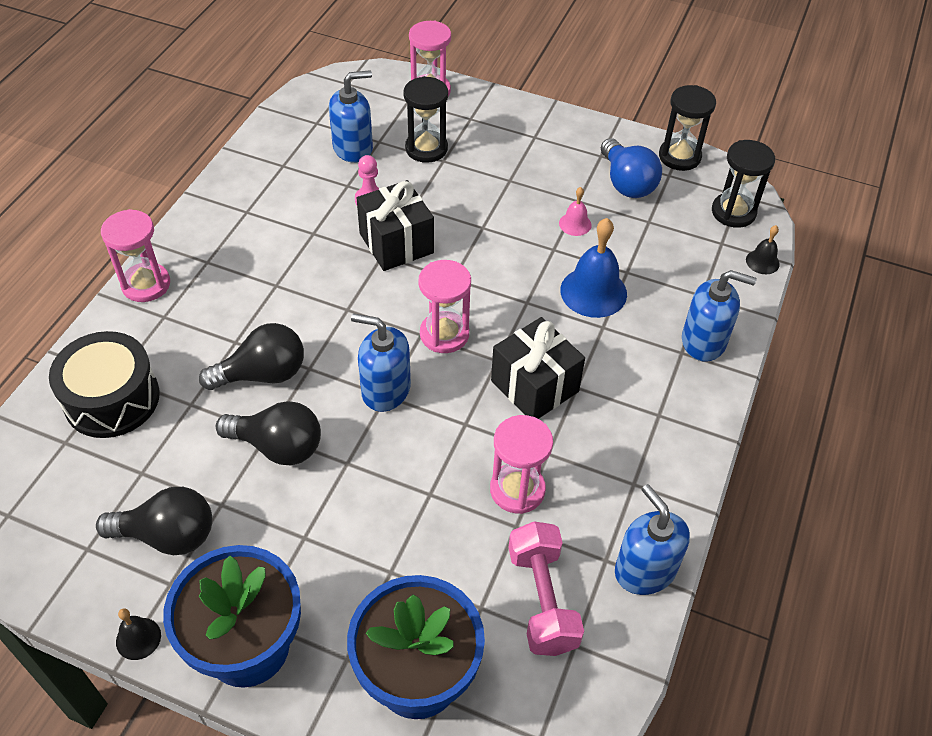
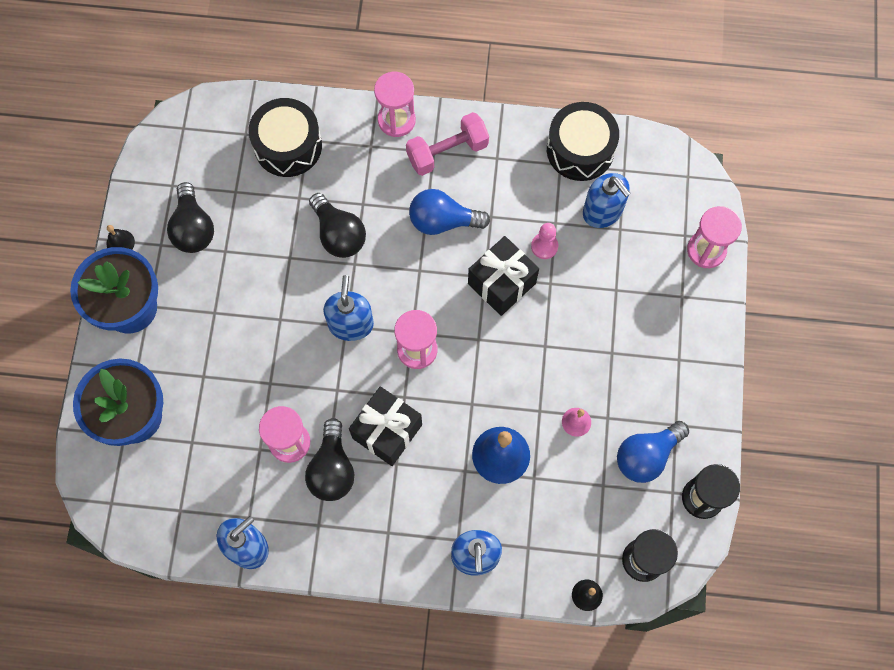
camera: 75 degrees right, 20 degrees up
black light bulb [216,401,321,465] -> black light bulb moved to [305,418,355,501]
black hourglass [403,76,448,163] -> none
pink dumbbell [508,521,584,656] -> pink dumbbell moved to [406,112,489,176]
none -> blue light bulb [409,189,490,235]
none -> black drum [547,102,619,181]

